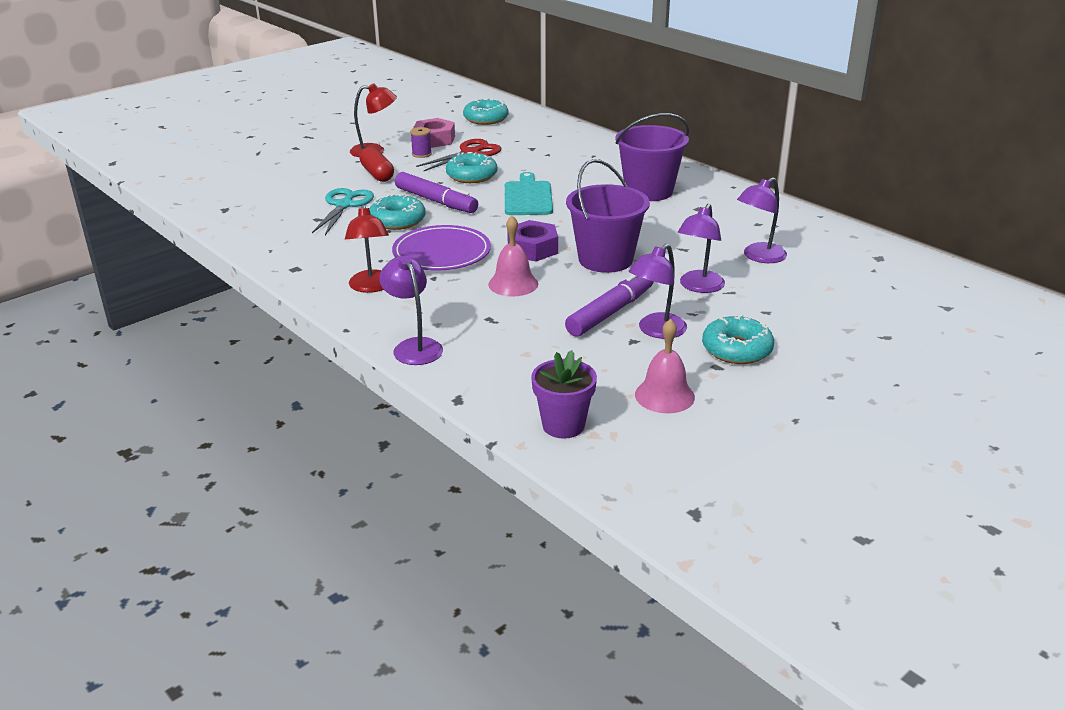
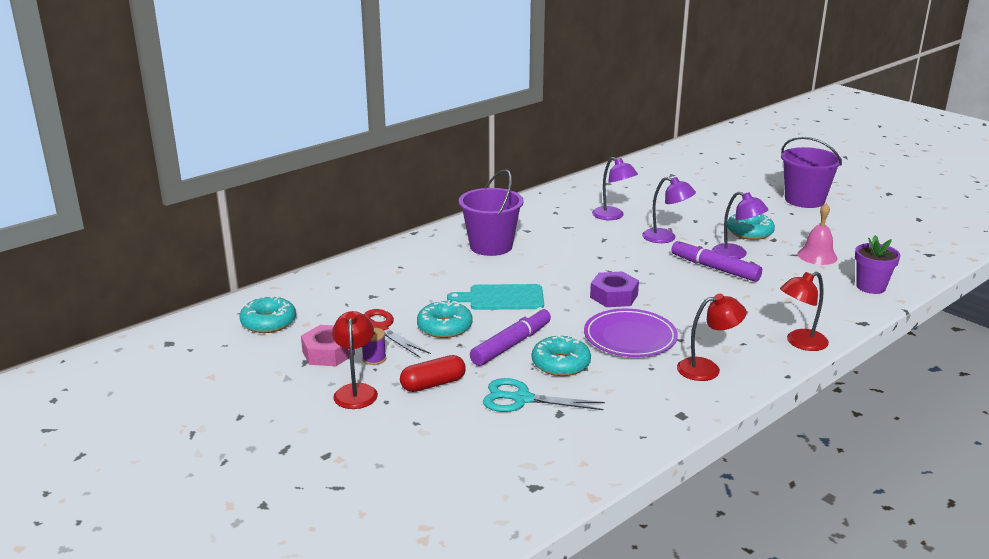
camera: 90 degrees left, 5 degrees down
purple lamp [379,256,443,365] -> red lamp [780,272,829,351]
pink bell [488,216,538,297] -> none
purple bucket [566,159,650,273] -> purple bucket moved to [781,137,842,208]

